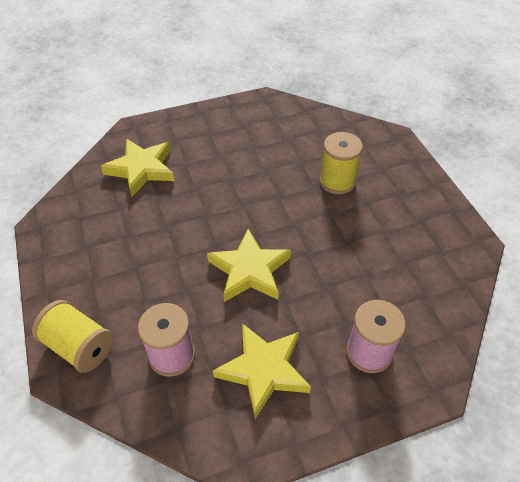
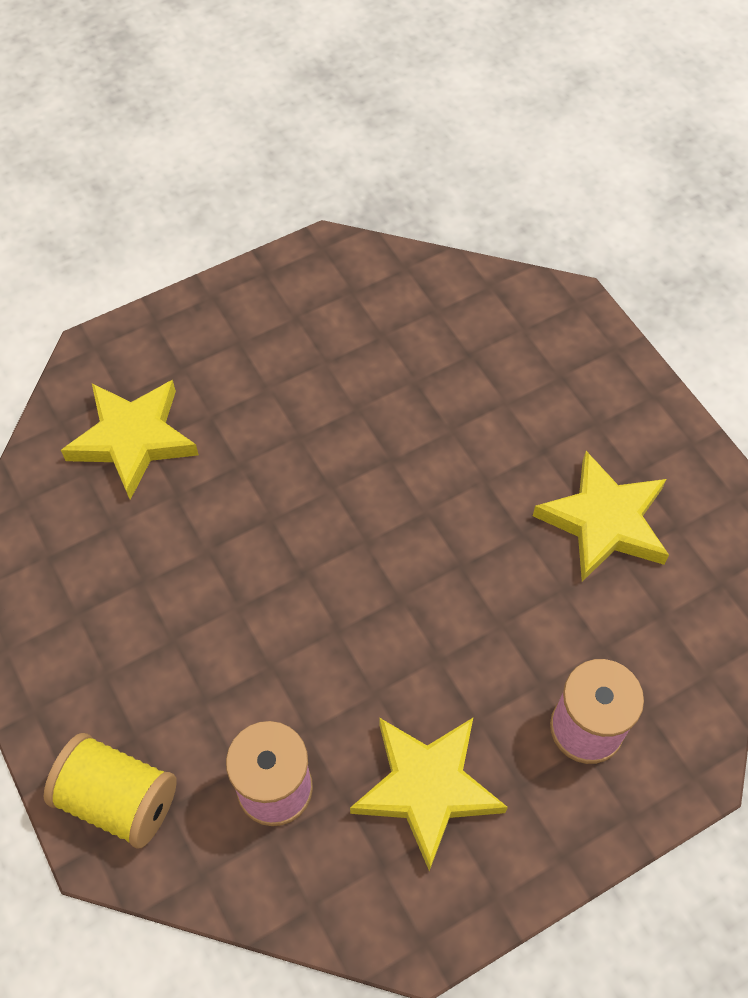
camera: 10 degrees left, 10 degrees up
yellow star [207,229,291,302] -> yellow star moved to [533,451,669,582]
yellow spool [319,132,363,194] -> none

